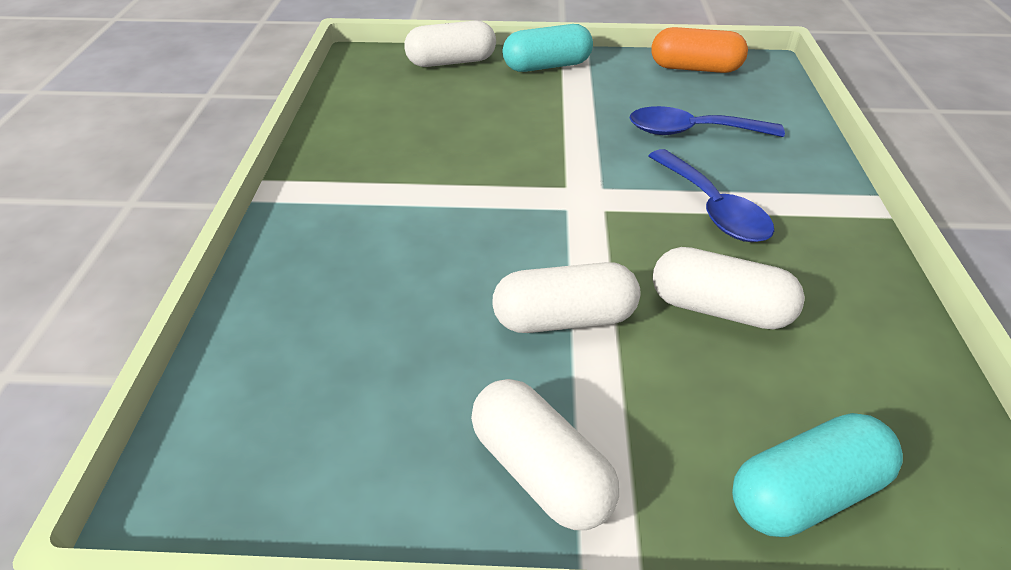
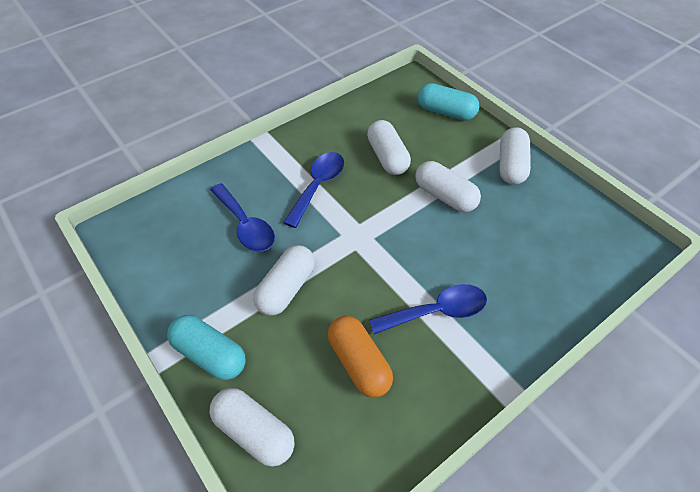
camera: 130 degrees left, 10 degrees up
orange capsule [651,27,748,73] -> orange capsule moved to [328,316,393,398]
none -> white capsule [253,245,315,316]
none -> blue spoon [369,284,487,334]

